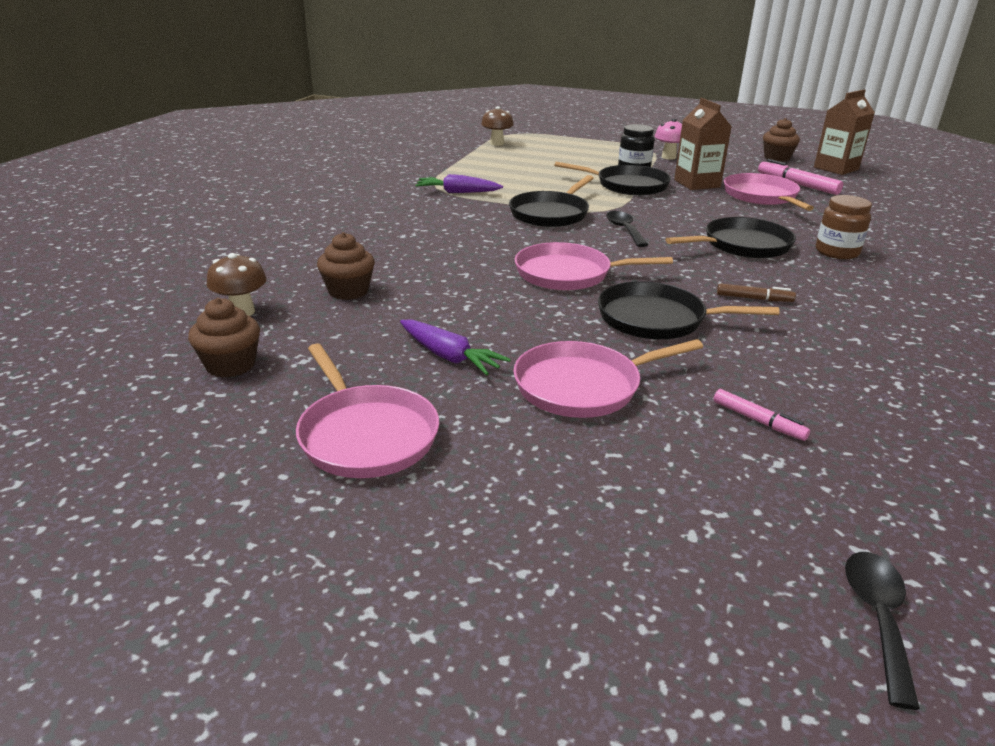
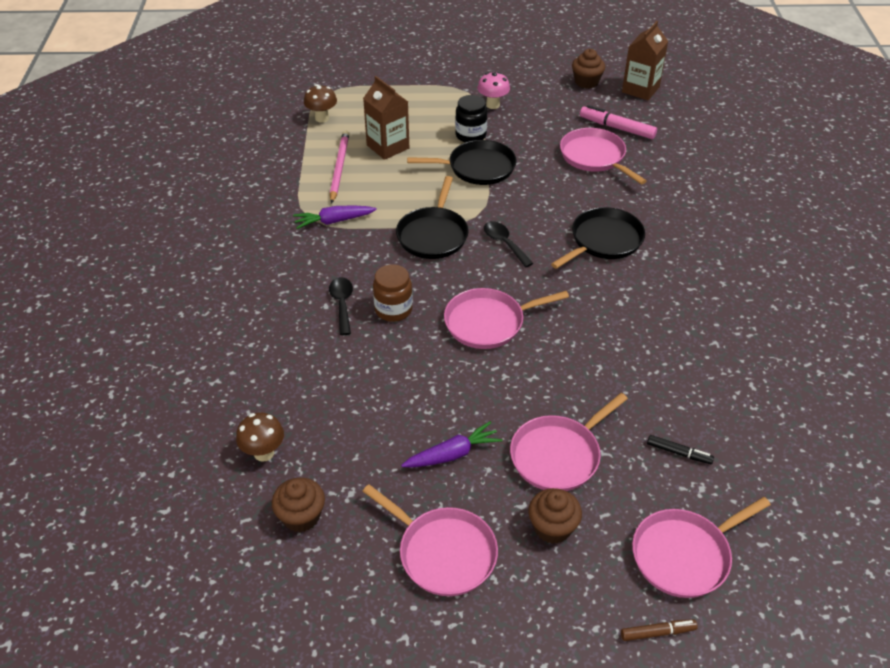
camera: 20 degrees left, 15 degrees up
brown cupcake [317,232,375,300] -> brown cupcake moved to [528,488,582,544]
purple carrot [400,319,511,375] -> purple carrot turned 45 degrees counterclockwise [401,421,503,467]
black pan [598,281,780,339] -> none
brown carton [674,98,732,190] -> brown carton moved to [363,76,409,160]
pink marker [713,389,810,441] -> black marker [647,435,714,464]
brown marker [717,283,796,302] -> brown marker moved to [621,619,698,641]
brown jar [816,195,872,259] -> brown jar moved to [373,264,413,322]
black spoon [845,552,920,710] -> black spoon moved to [329,277,353,335]
none -> pink pencil [330,131,349,204]
none -> pink pan [632,497,771,598]

